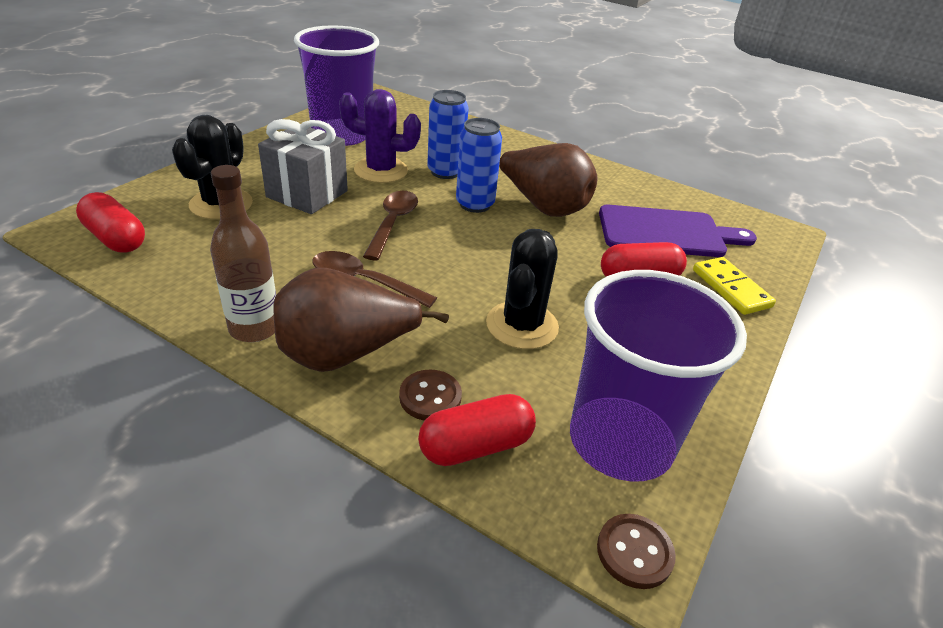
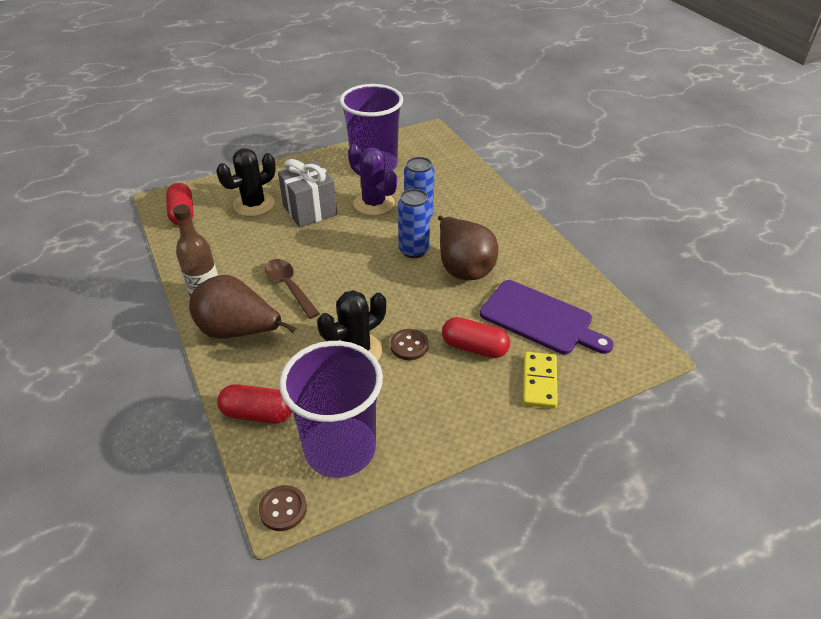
camera: 35 degrees right, 5 degrees up
brown spoon [363,191,418,261] -> none
brown button [399,370,462,421] -> brown button moved to [390,329,429,360]

